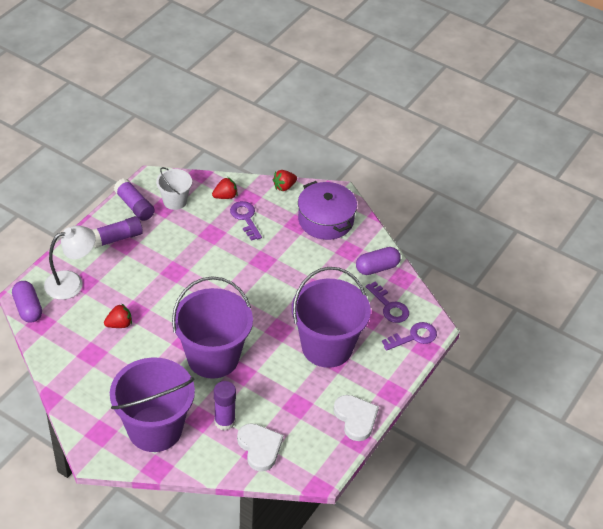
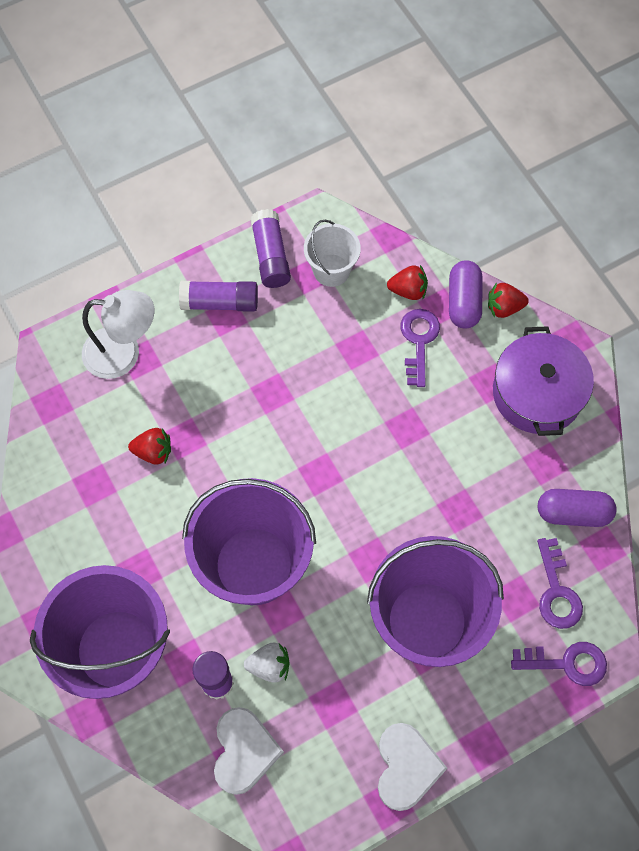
camera: 30 degrees right, 20 degrees up
purple capsule [12,281,42,323] -> purple capsule moved to [449,260,482,329]
none -> white strawberry [244,643,290,683]

